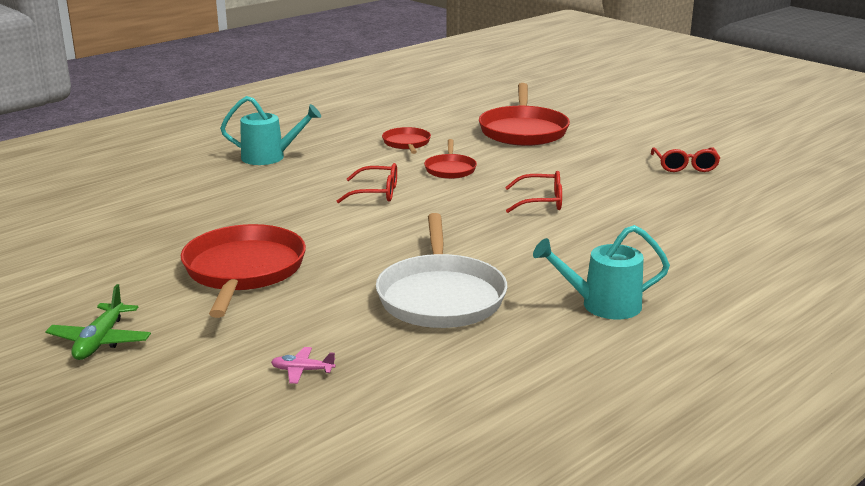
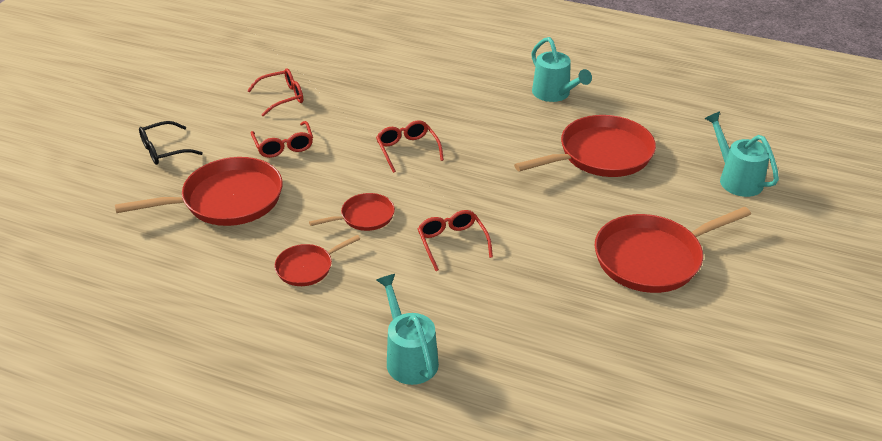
camera: 115 degrees left, 15 degrees up
green plane [45,284,151,360] -> none
pink plane [271,347,336,384] -> turquoise watering can [704,111,779,197]
white pan [376,213,507,328] -> red pan [514,115,656,177]
none -> black glasses [139,121,203,165]
none -> red glasses [251,121,313,158]

